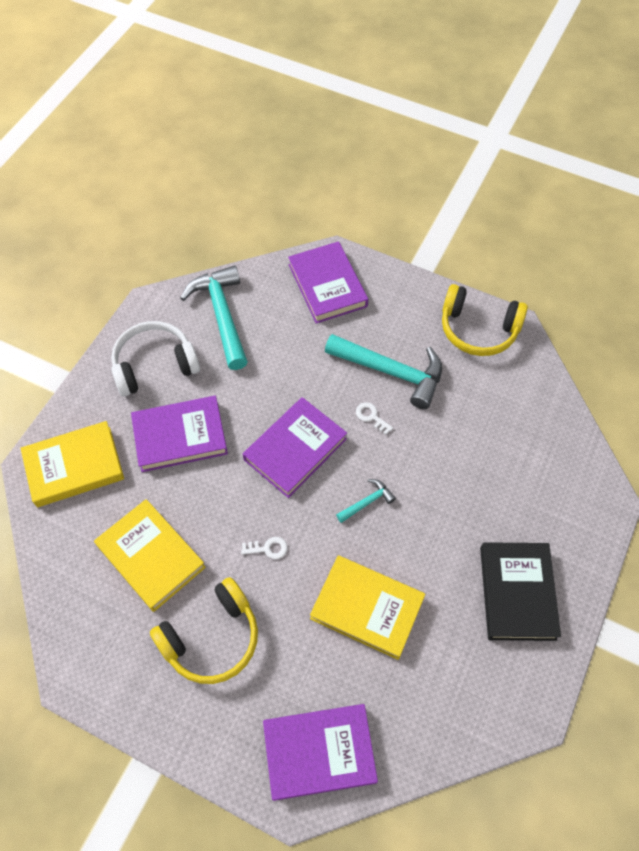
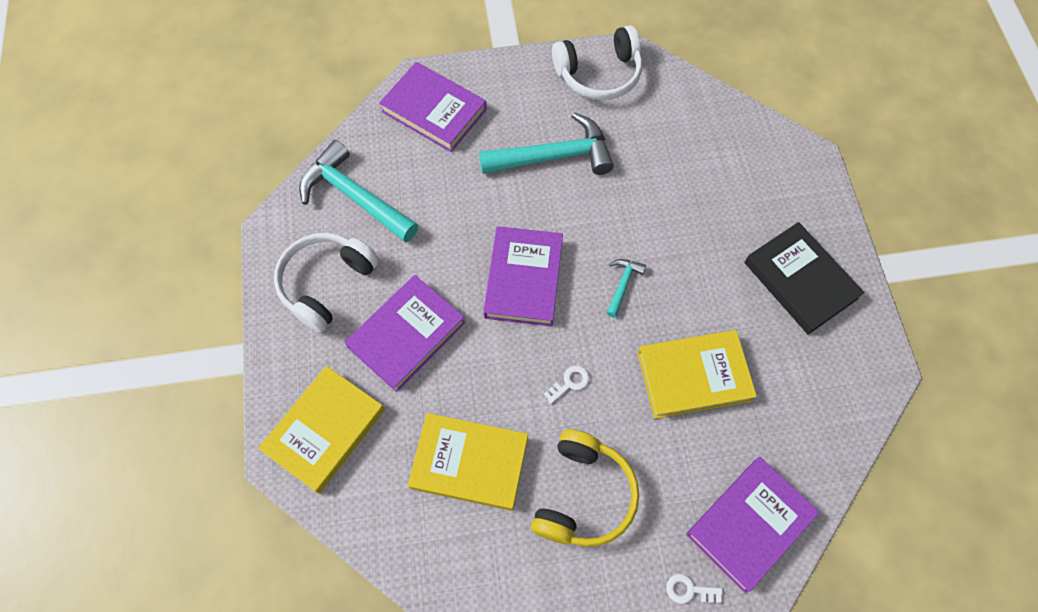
camera: 35 degrees left, 5 degrees up
white key [356,402,393,435] -> white key moved to [666,574,723,604]
yellow headphones [442,284,528,356] -> white headphones [552,25,642,100]

